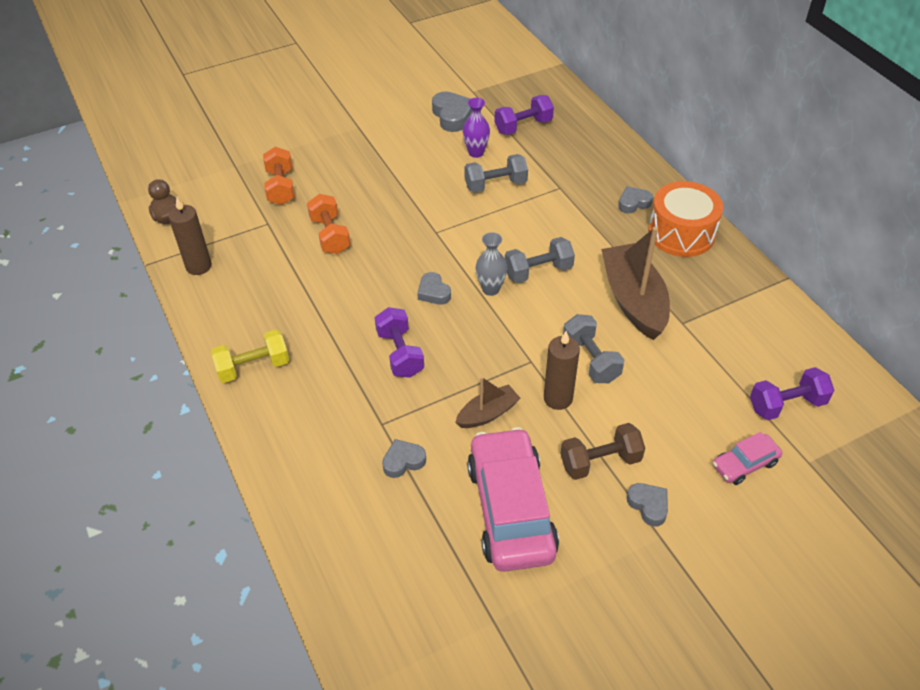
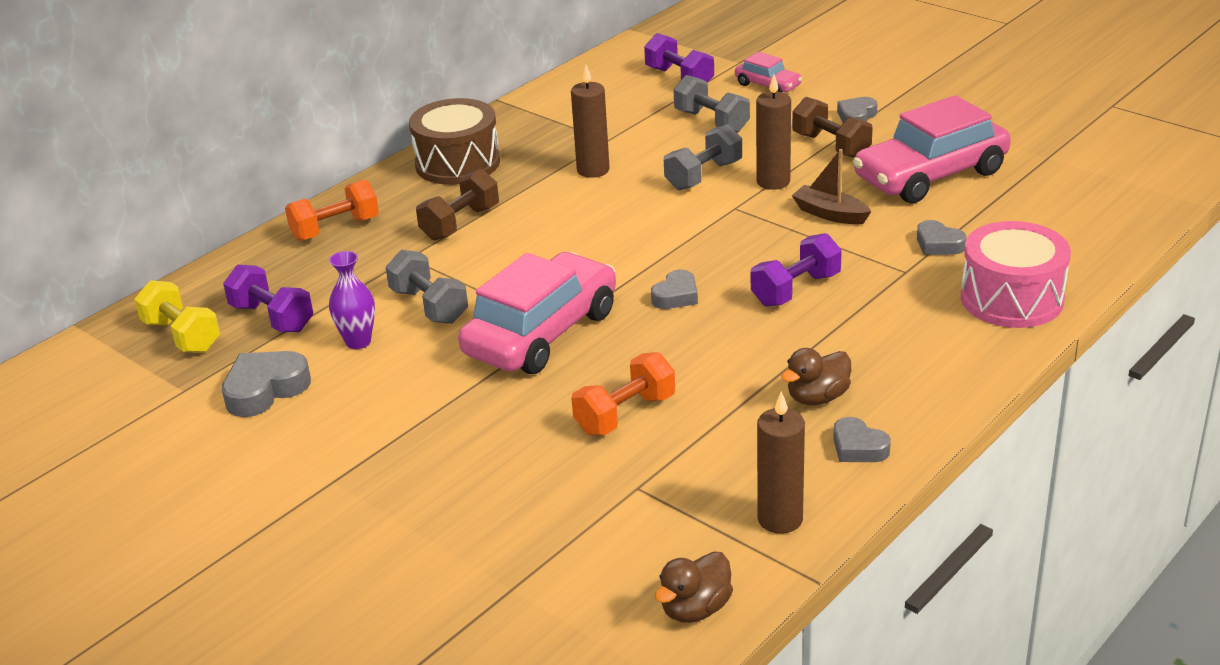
camera: 110 degrees left, 15 degrees down
yellow dumbbell [211,329,289,383] -> yellow dumbbell moved to [134,280,220,353]
orange dumbbell [263,147,295,205] -> orange dumbbell moved to [285,179,379,241]
grey vase [476,232,507,296] -> none
grey dumbbell [505,237,575,283] -> grey dumbbell moved to [673,75,750,133]
brown boat [601,227,670,340] -> brown candle [571,65,610,178]
grey heart [619,186,653,213] -> grey heart moved to [833,417,891,462]
orange drum [648,181,723,257] -> brown drum [409,98,500,185]
none -> brown dumbbell [416,169,499,241]
none -> pink car [458,252,616,374]
none -> brown duck [781,348,851,405]
none -> pink drum [961,221,1071,328]

